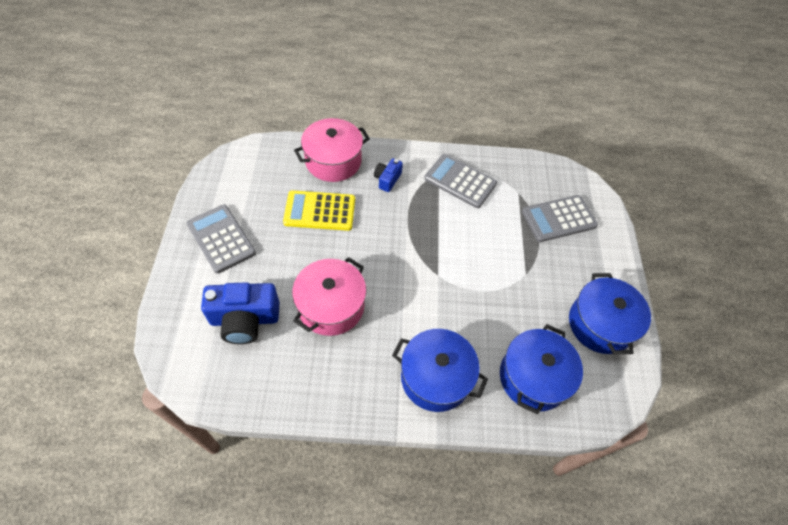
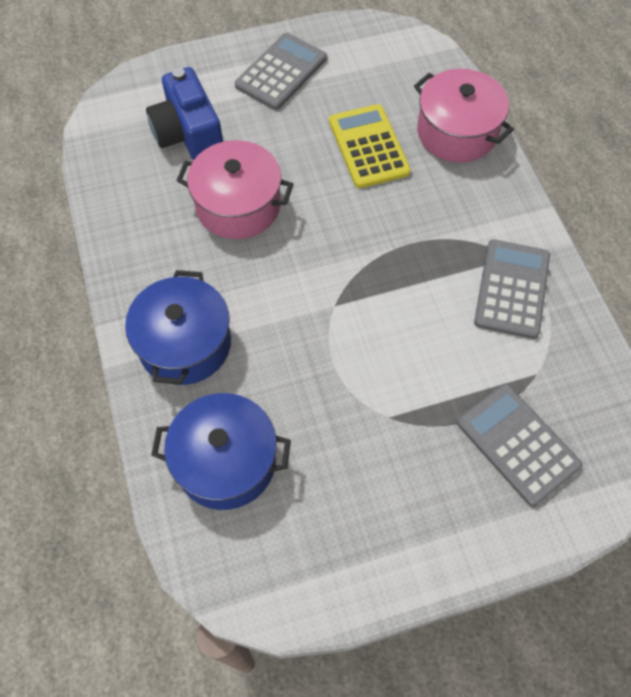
camera: 75 degrees right, 5 degrees up
blue camera [374,158,403,192] -> none
blue pot [569,273,651,354] -> none

